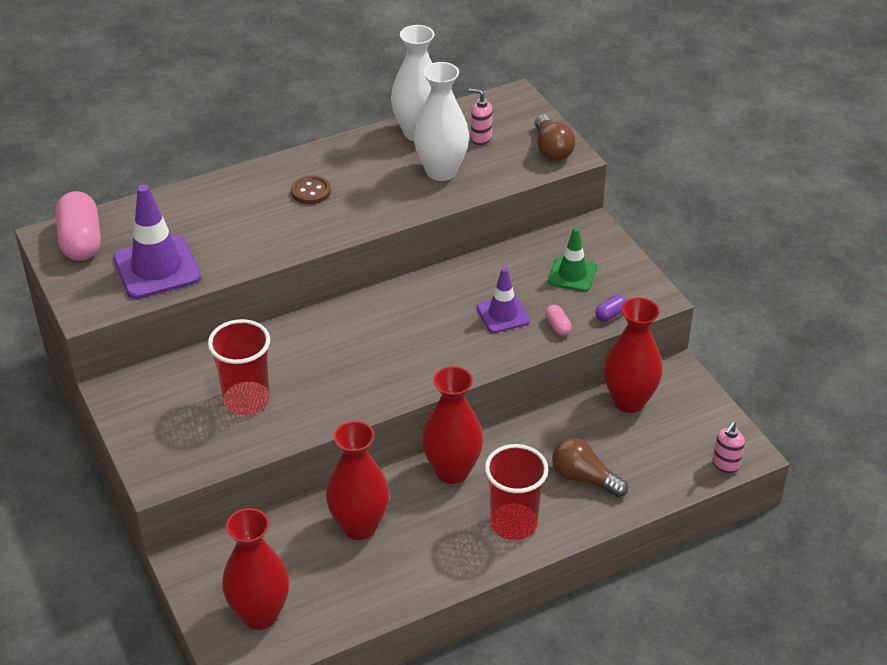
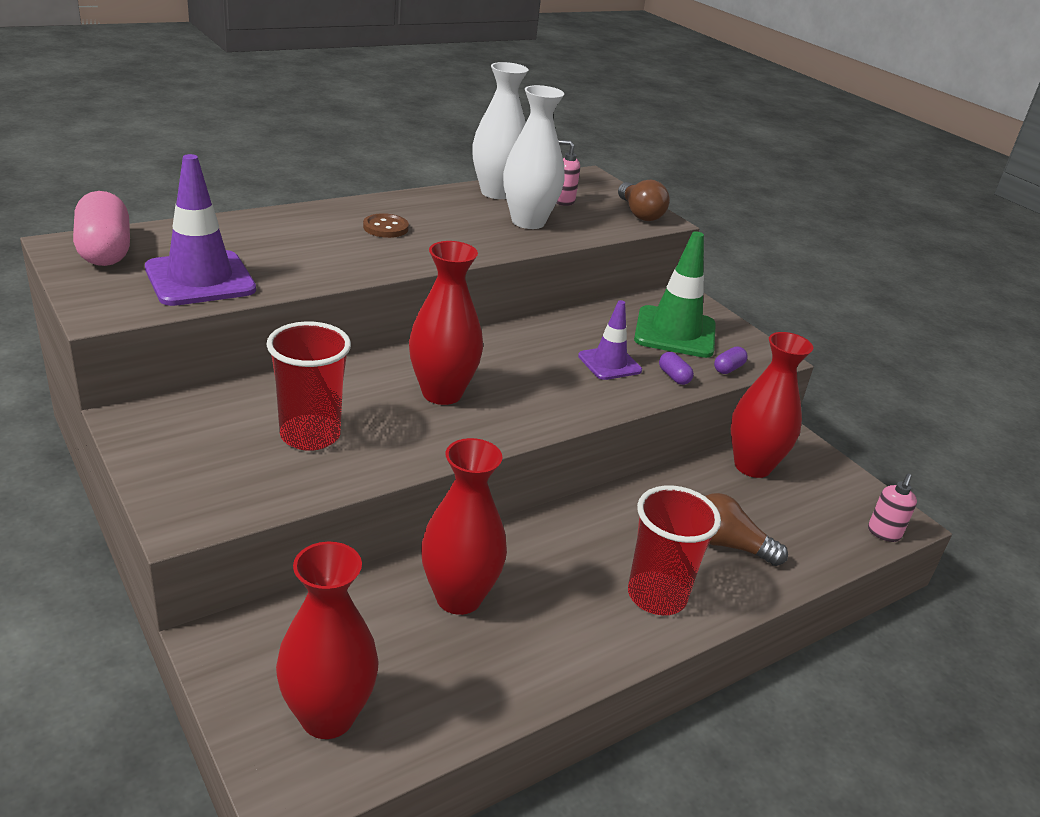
camera: 10 degrees left, 10 degrees down
red vase [422,366,483,484] -> red vase moved to [409,241,483,405]
pink capsule [545,305,571,336] -> purple capsule [659,352,694,385]
green traffic cone [548,228,597,292] -> green traffic cone [634,231,716,358], size x1.65

